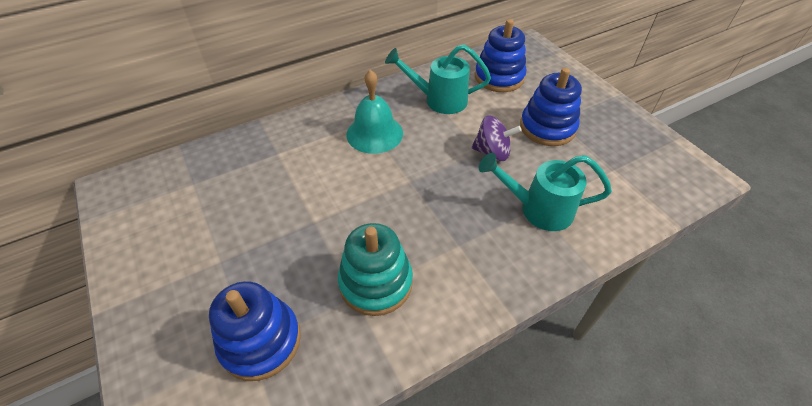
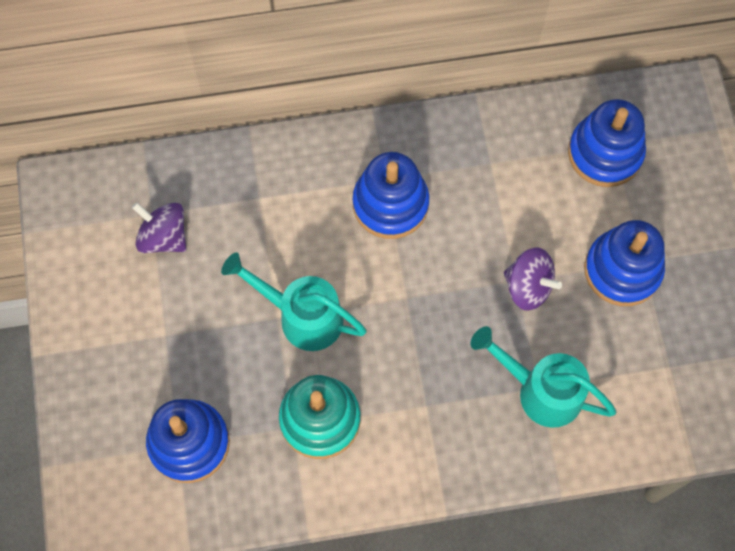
camera: 20 degrees right, 20 degrees up
turquoise bell [346,70,403,154] -> blue stacking toy [353,152,429,239]
turquoise watering can [385,44,491,114] -> turquoise watering can moved to [221,252,367,351]
none -> purple spinning top [132,202,186,253]

